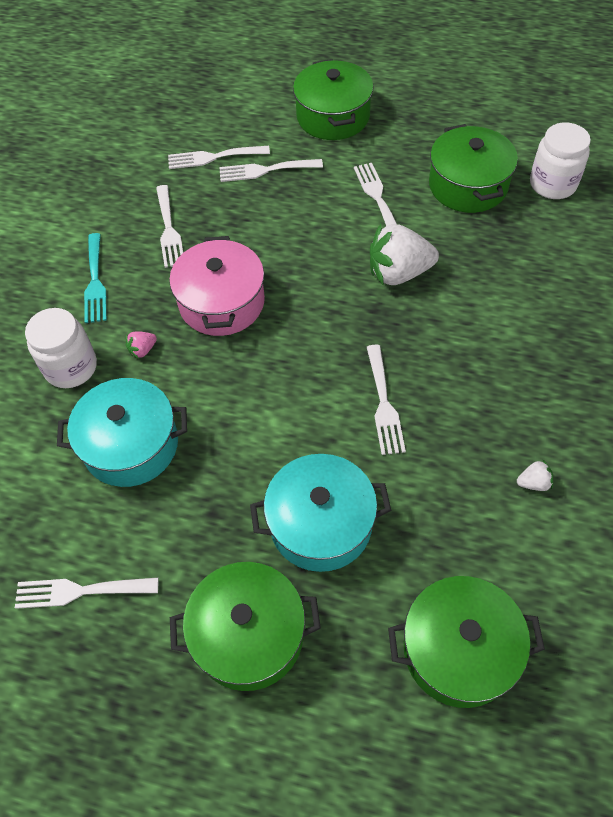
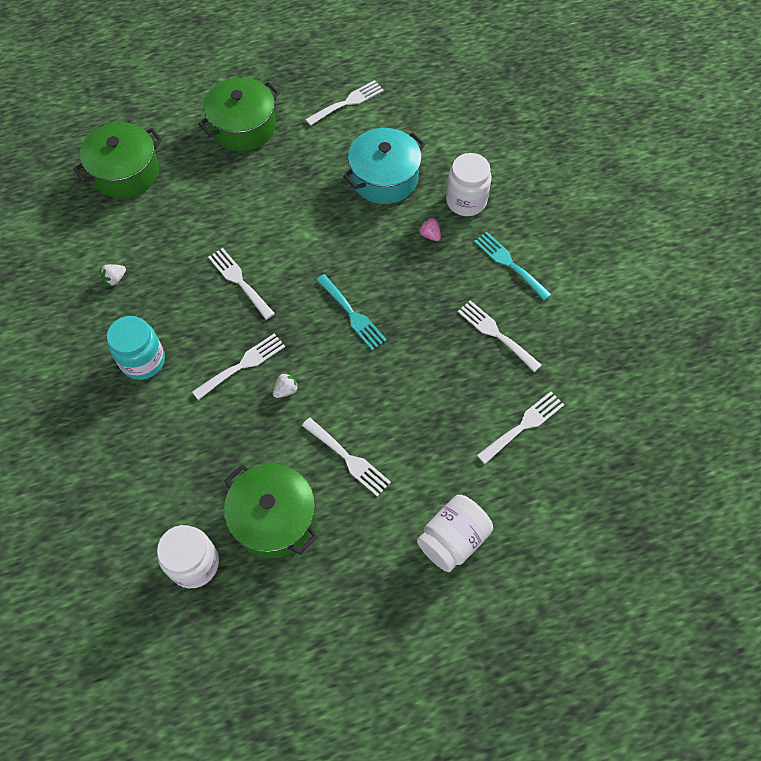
camera: 145 degrees right, 5 degrees up
pink strawberry [125,331,157,359] -> pink strawberry turned 60 degrees counterclockwise [418,217,441,241]
pink pot [169,236,265,336] -> none
white fork [219,159,323,182] -> white fork moved to [192,333,285,400]
turquoise pot [250,454,391,572] -> none
green pot [293,59,373,140] -> white jar [417,495,493,572]
white strawberry [370,224,439,285] -> white strawberry [273,372,299,398], size x0.43
none -> turquoise jar [107,316,165,380]
none -> turquoise fork [316,274,387,350]

